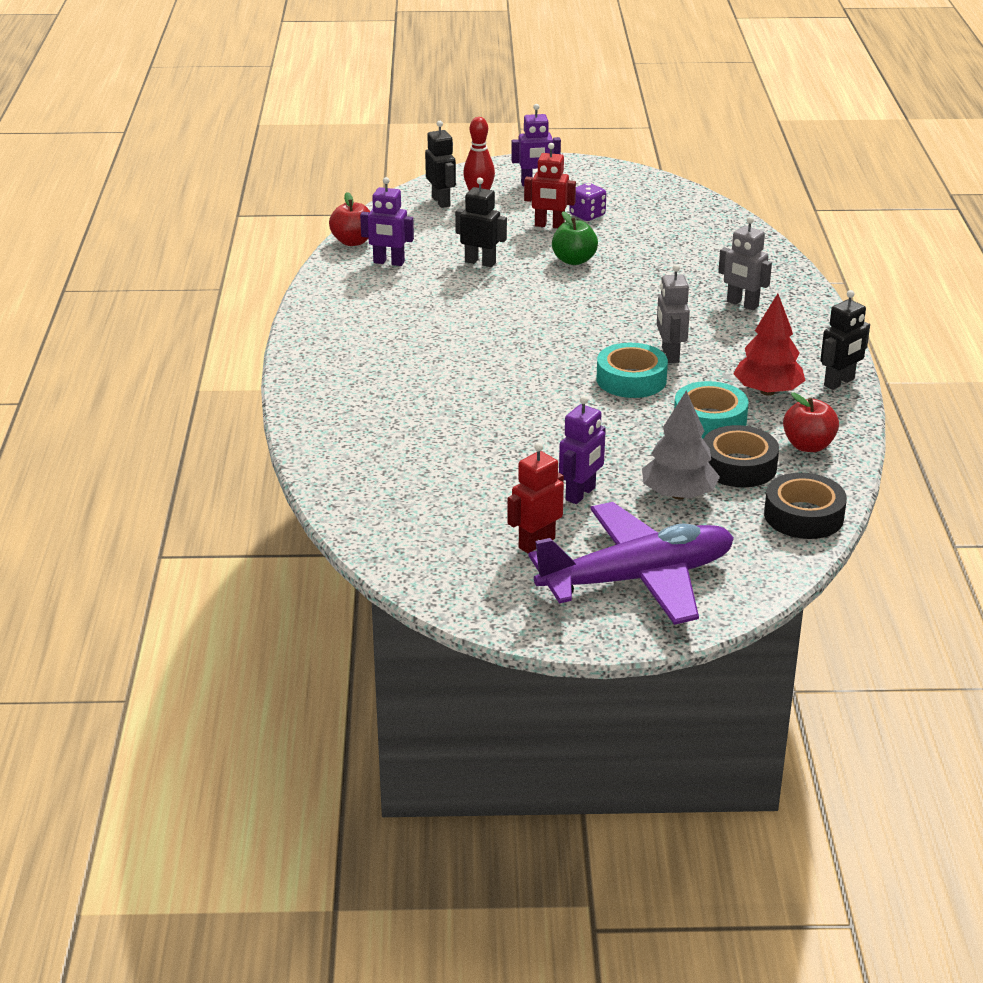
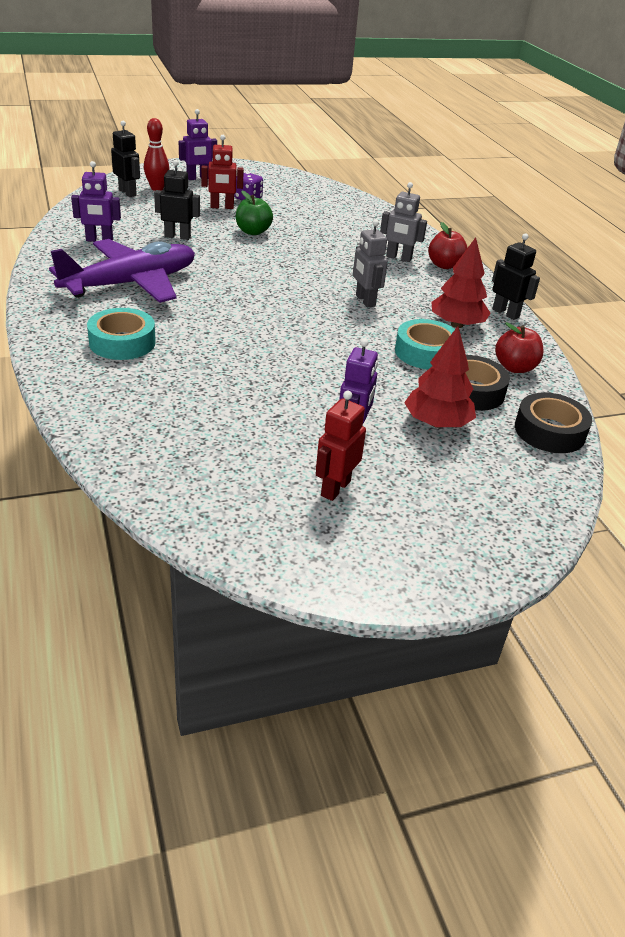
camera: 20 degrees left, 5 degrees up
red apple [329,192,370,246] -> red apple moved to [428,222,468,269]
purple plane [529,502,734,625] -> purple plane moved to [49,239,195,303]
turquoise tape [597,343,668,398] -> turquoise tape moved to [87,308,156,360]
grey tree [642,391,720,499] -> red tree [404,326,476,428]
black robot [820,290,870,390] -> black robot turned 75 degrees counterclockwise [492,233,540,320]

